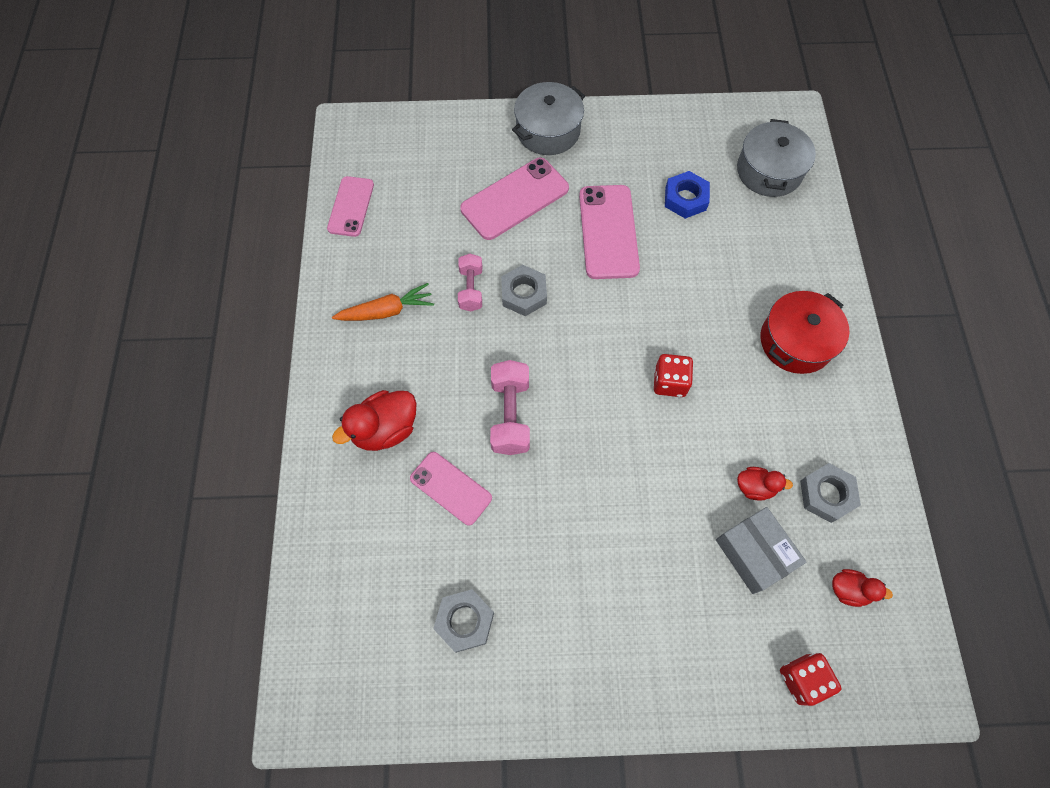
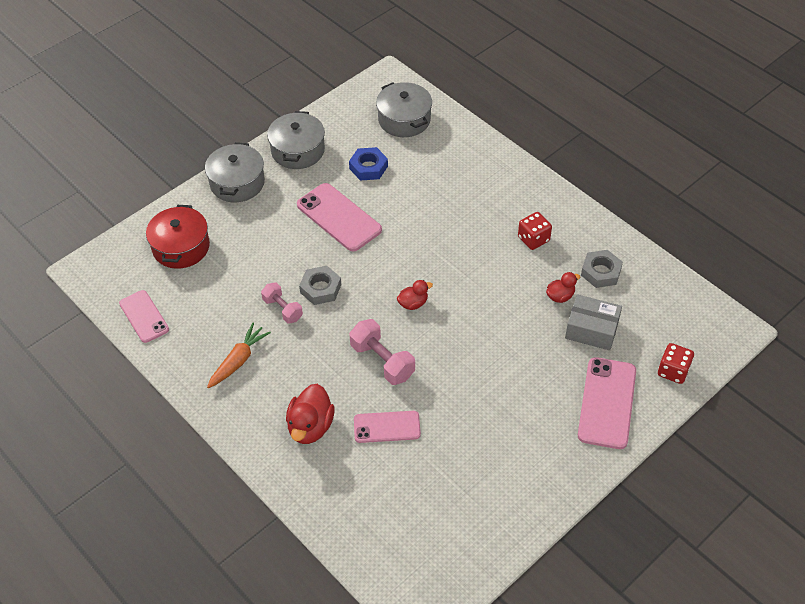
camera: 40 degrees left, 15 degrees down
grey nut [433,589,494,653] -> none
pink phone [460,158,569,240] -> pink phone moved to [578,357,636,449]
red dice [654,354,693,397] -> red dice moved to [518,212,552,250]
red pot [761,291,849,374] -> red pot moved to [146,205,210,269]
red duck [832,569,893,607] -> red duck moved to [397,280,433,310]
none -> grey pot [267,111,325,169]

